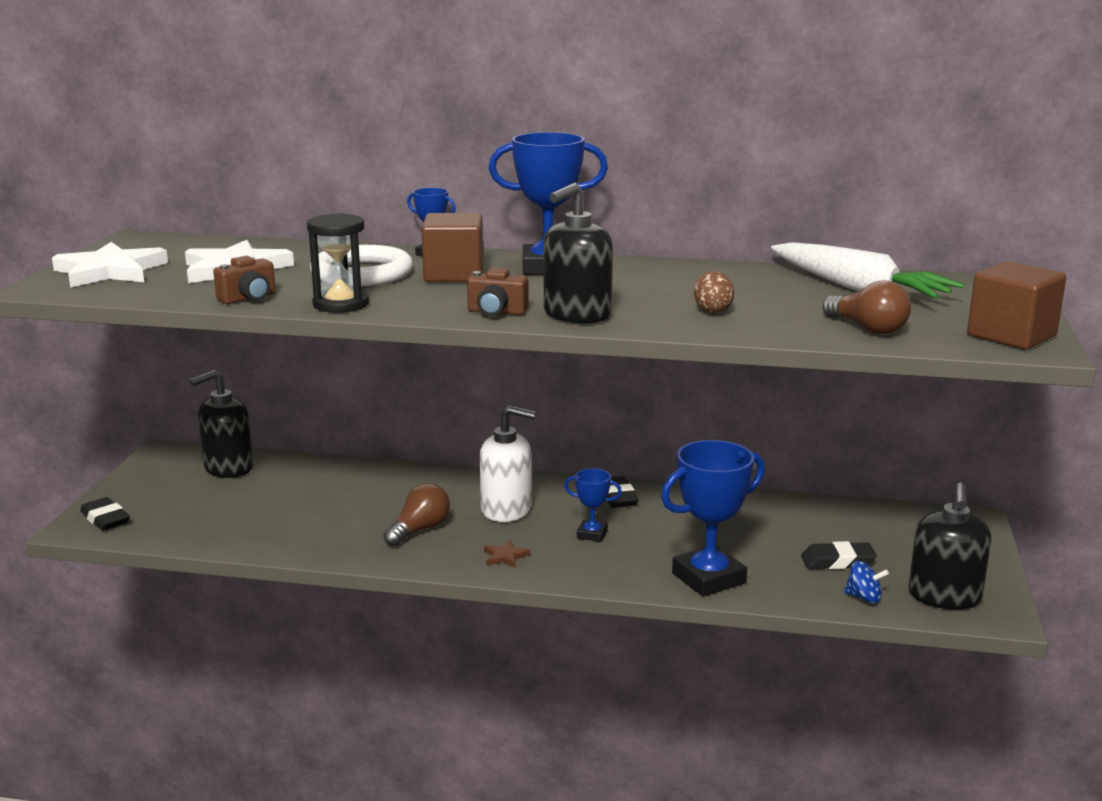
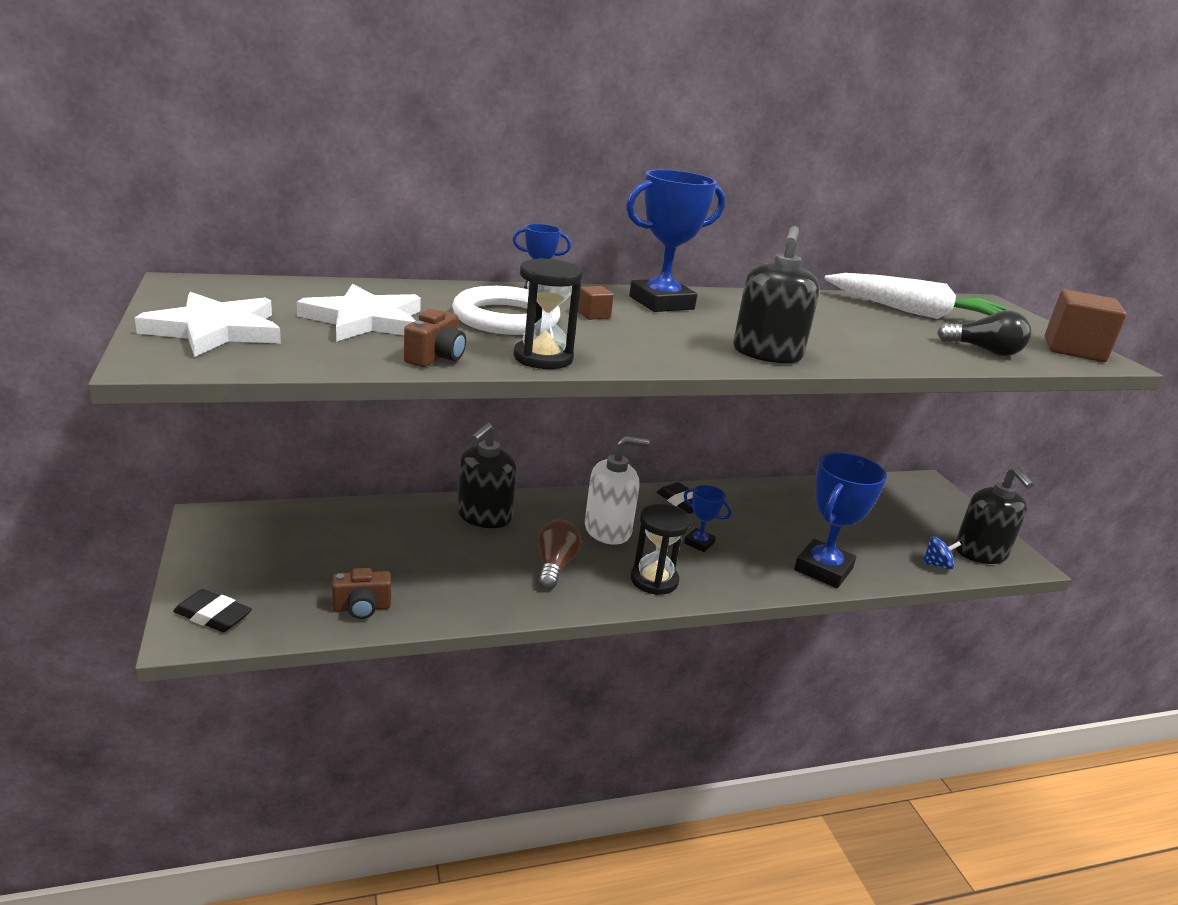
camera: 30 degrees left, 5 degrees up
black soap dispenser [190,370,253,478] -> black soap dispenser moved to [457,423,517,528]
brown cube [421,213,483,282] -> brown cube [578,286,614,320], size x0.46
brown camera [467,268,529,316] -> brown camera moved to [332,568,391,619]
brown star [484,540,530,568] -> black hourglass [631,504,690,595]
blue trophy [564,468,622,542] -> blue trophy turned 45 degrees clockwise [684,485,732,552]
brown egg [694,271,734,313] -> none
black eraser [801,541,877,569] -> none
brown light bulb [823,280,911,334] -> black light bulb [937,310,1031,356]

